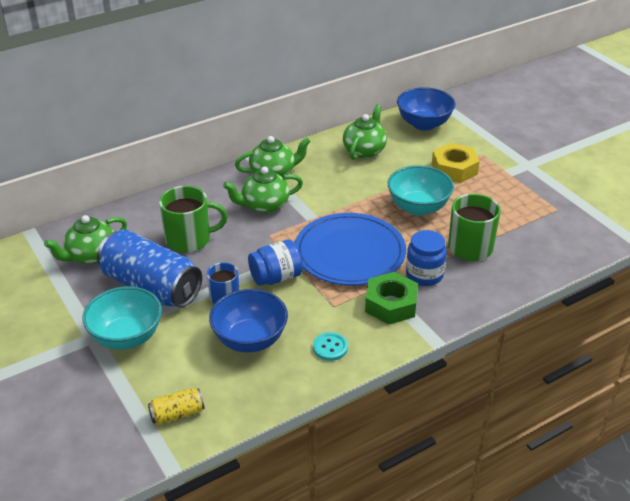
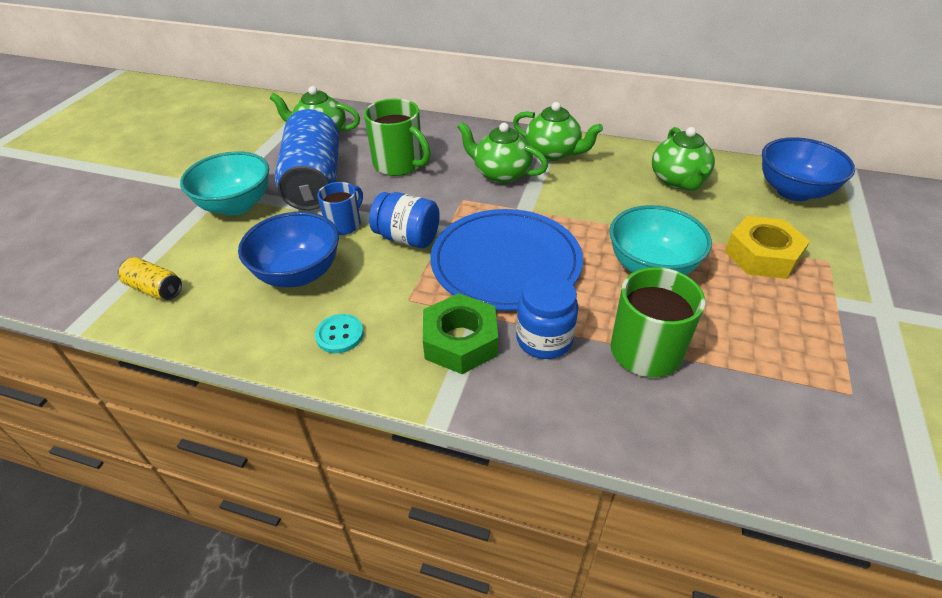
camera: 50 degrees right, 5 degrees up
green teapot [343,104,387,160] -> green teapot turned 105 degrees clockwise [652,127,715,191]

